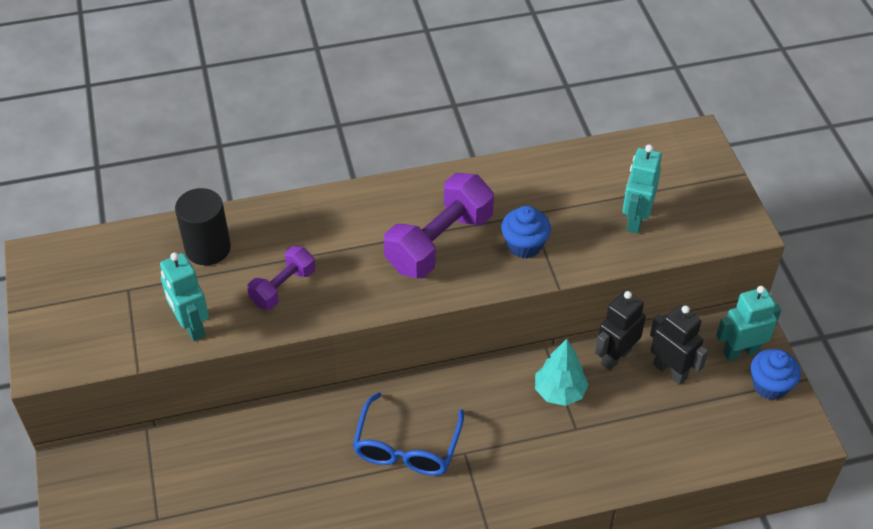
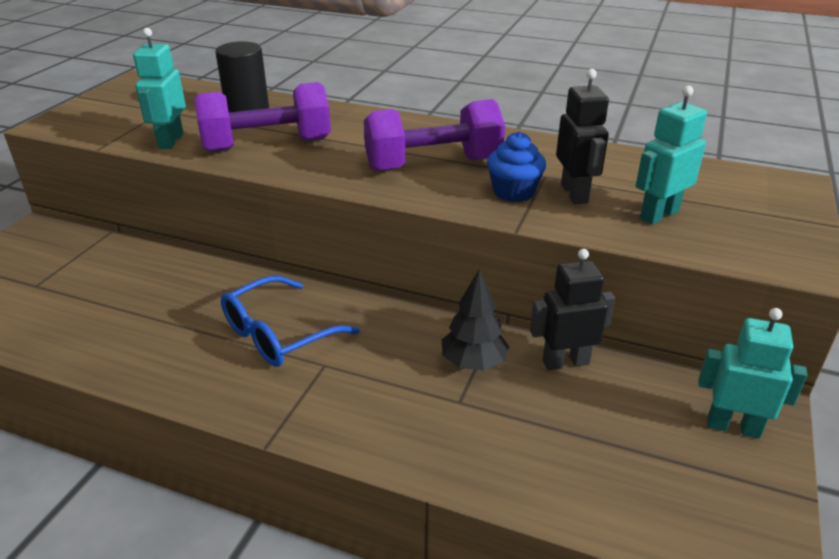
camera: 35 degrees right, 15 degrees down
purple dumbbell [247,246,315,310] -> purple dumbbell [194,82,331,152], size x1.73
turquoise tree [535,339,589,406] -> black tree [442,269,509,370]
black robot [650,305,708,385] -> black robot moved to [556,69,609,204]
blue cupcake [751,349,801,400] -> none

